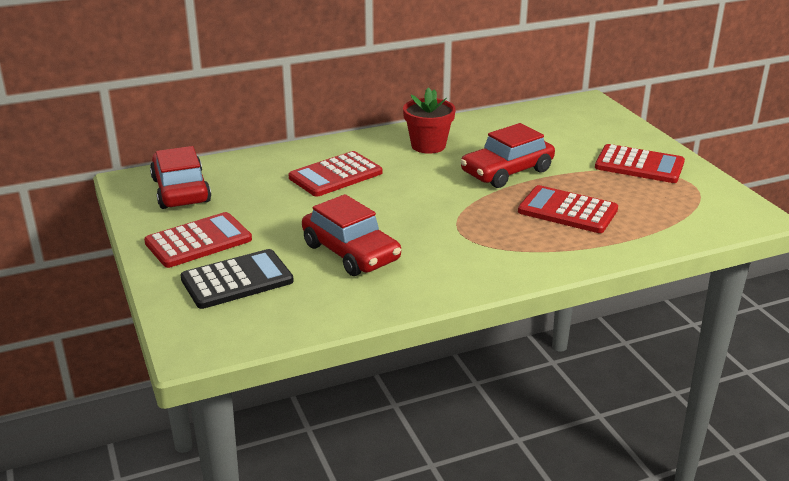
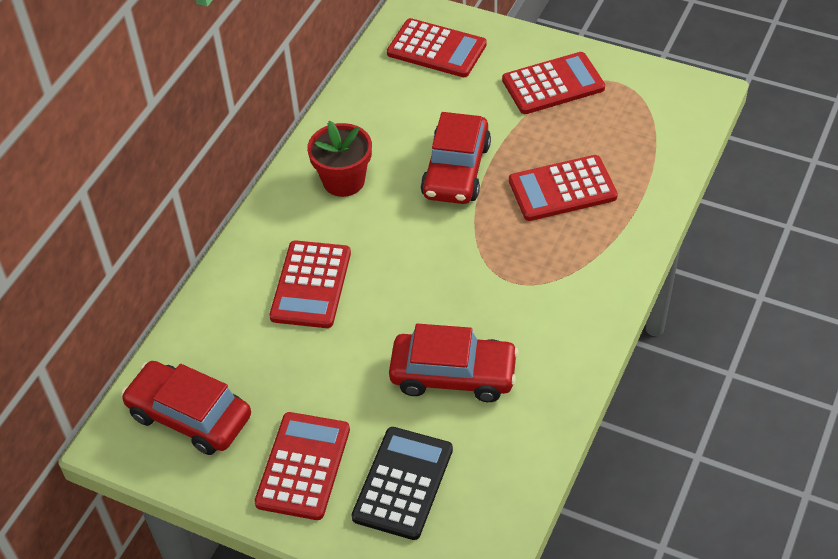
camera: 40 degrees left, 20 degrees up
none -> red calculator [387,18,487,77]

